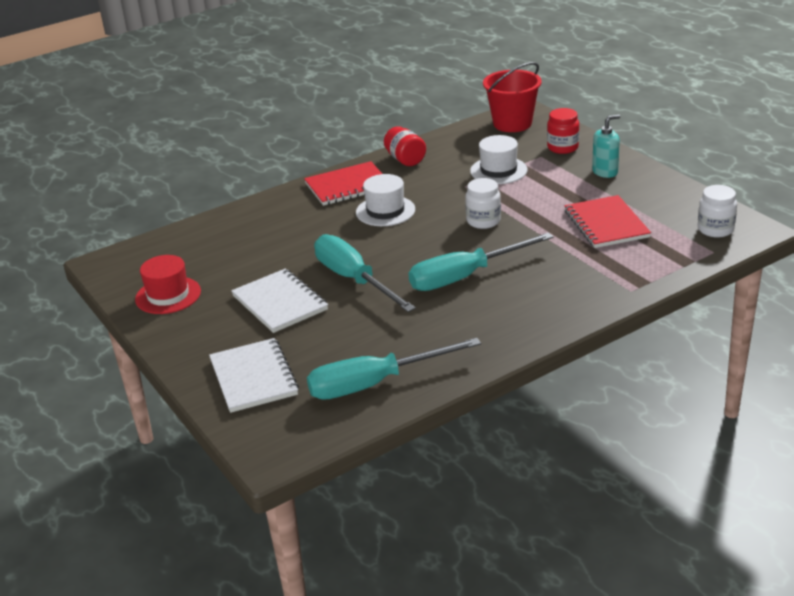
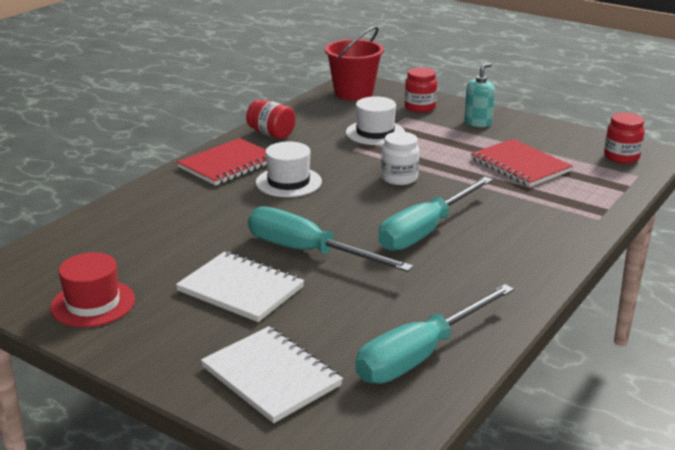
camera: 25 degrees left, 5 degrees down
white jar [698,185,737,238] -> red jar [604,112,645,164]

